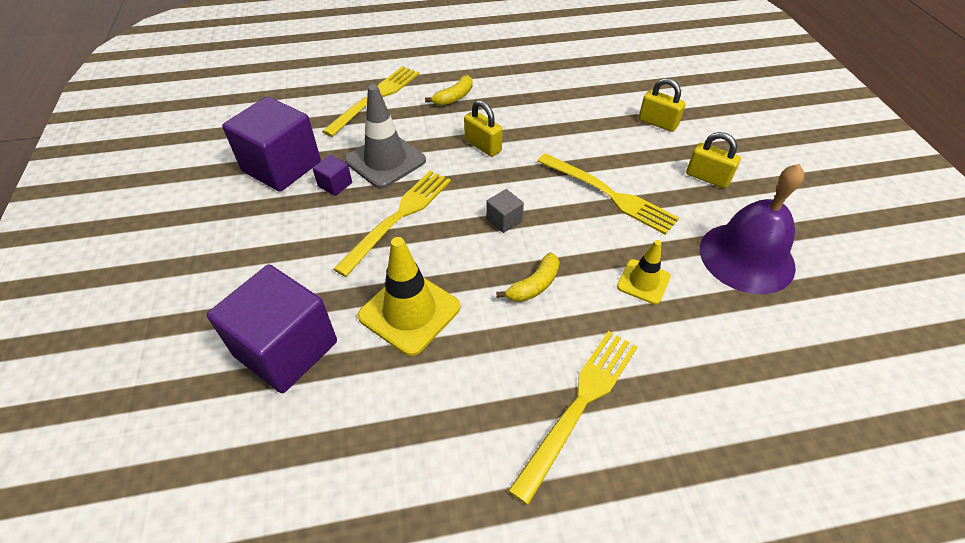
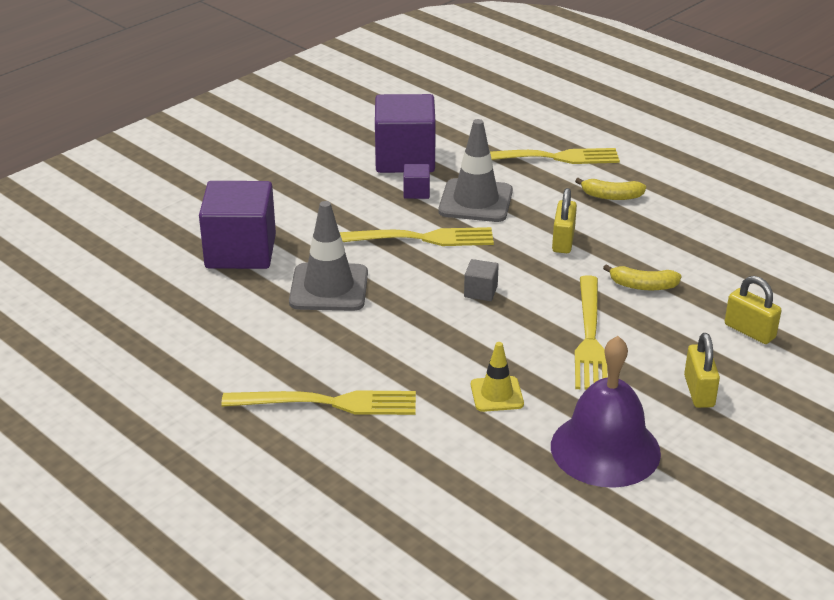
camera: 55 degrees right, 15 degrees down
yellow traffic cone [358,237,461,356] -> grey traffic cone [289,201,368,311]
yellow banana [496,253,560,302] -> yellow banana moved to [603,264,682,290]
yellow padlock [639,78,686,132] -> yellow padlock turned 45 degrees counterclockwise [725,276,782,344]

